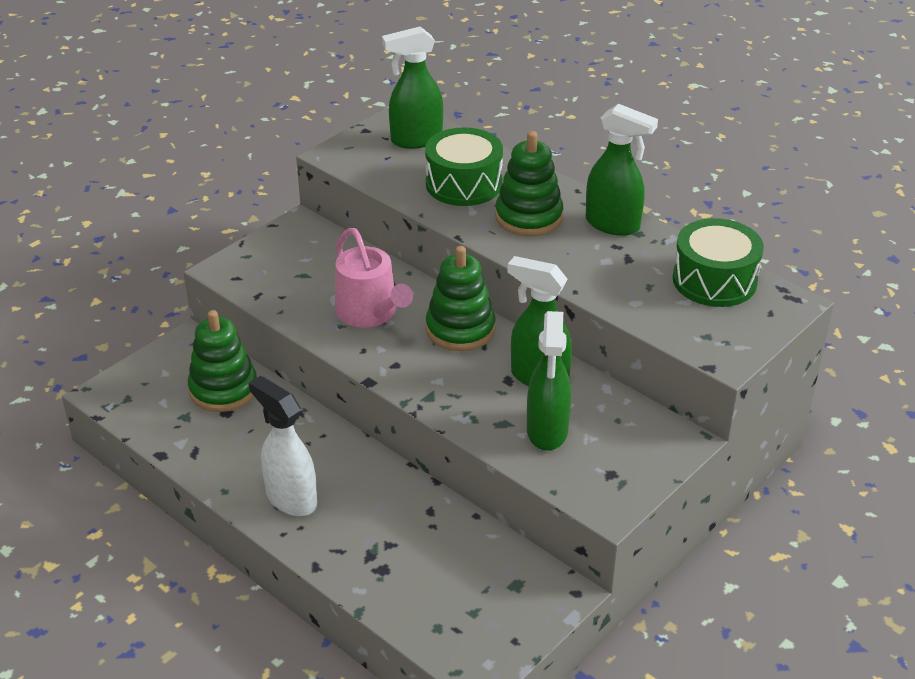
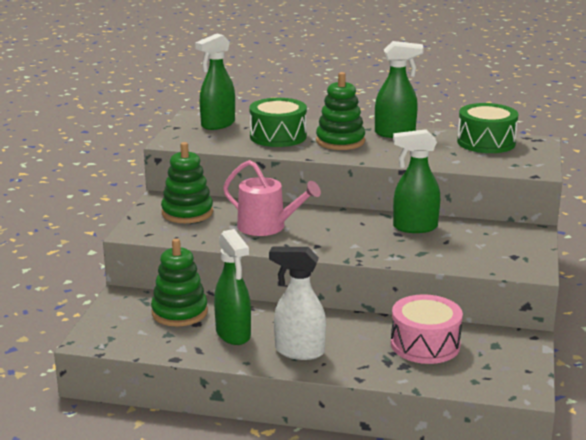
camera: 30 degrees left, 15 degrees down
green stacking toy [426,246,495,351] -> green stacking toy moved to [161,142,213,223]
green spray bottle [527,311,571,451] -> green spray bottle moved to [214,229,251,345]
none -> pink drum [391,294,463,364]

